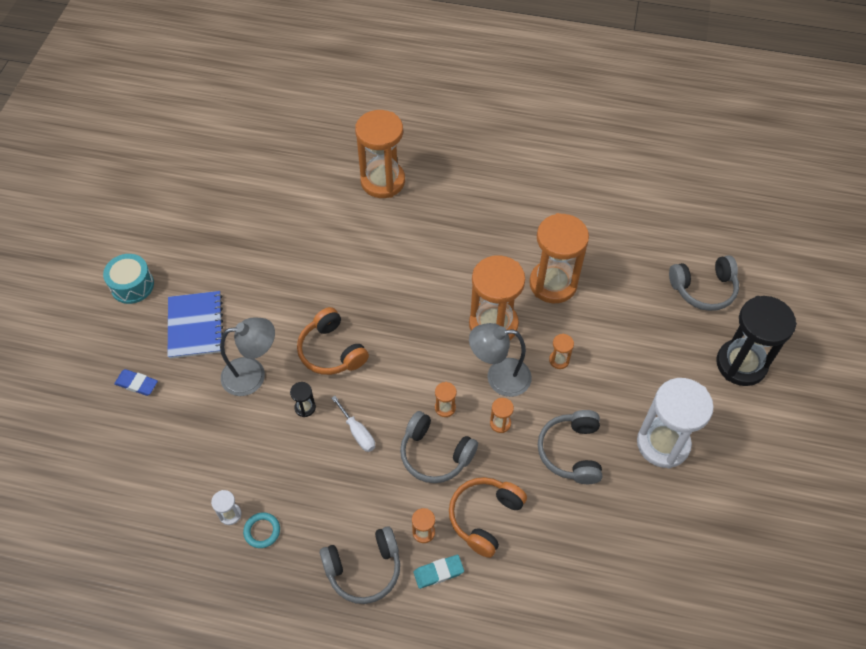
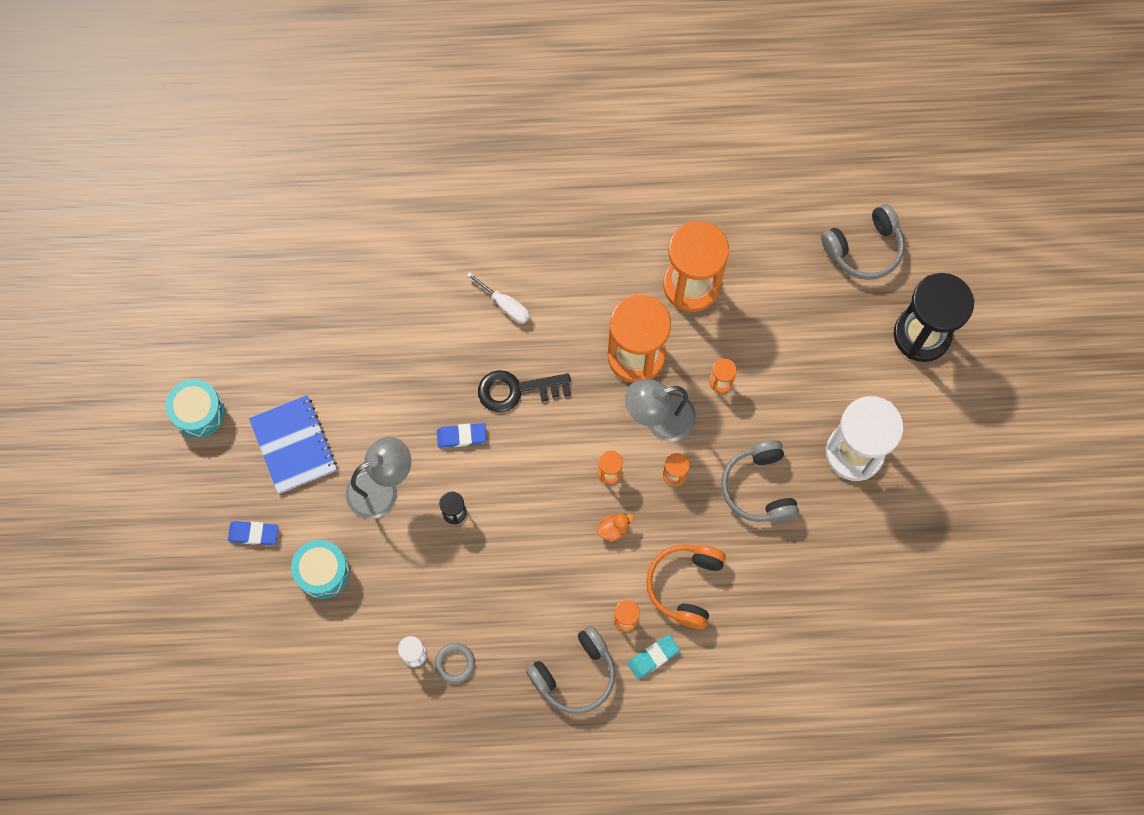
camera: 15 degrees left, 15 degrees up
turquoise ring [243,512,280,548] -> grey ring [435,643,475,683]
orange headphones [297,307,369,375] -> blue eraser [437,423,487,448]
white screwdriver [331,396,375,452] -> white screwdriver moved to [466,272,530,324]
orange hourglass [355,110,405,198] -> none
grey headphones [400,411,478,483] -> orange duck [597,513,634,542]
none -> turquoise drum [291,540,350,599]
none -> black key [478,370,571,412]

